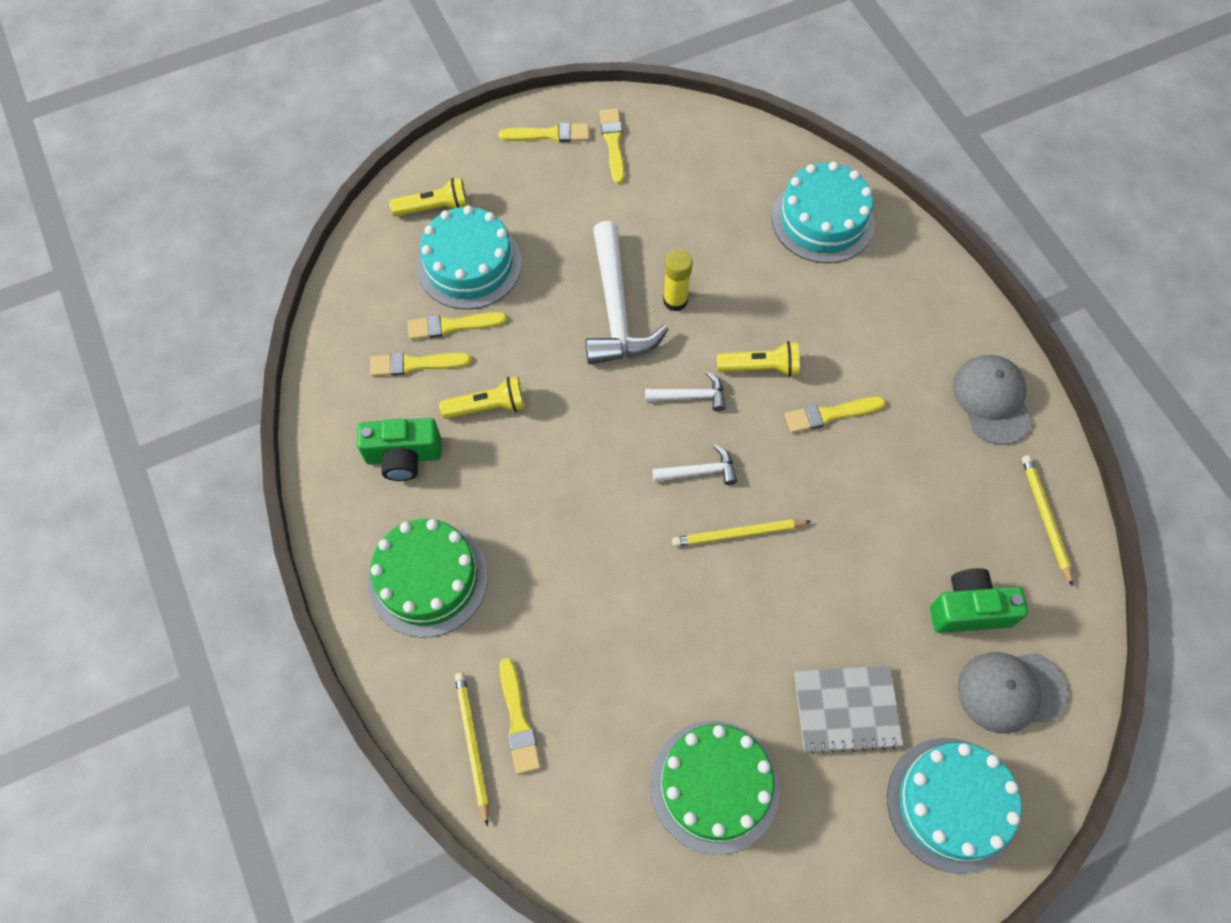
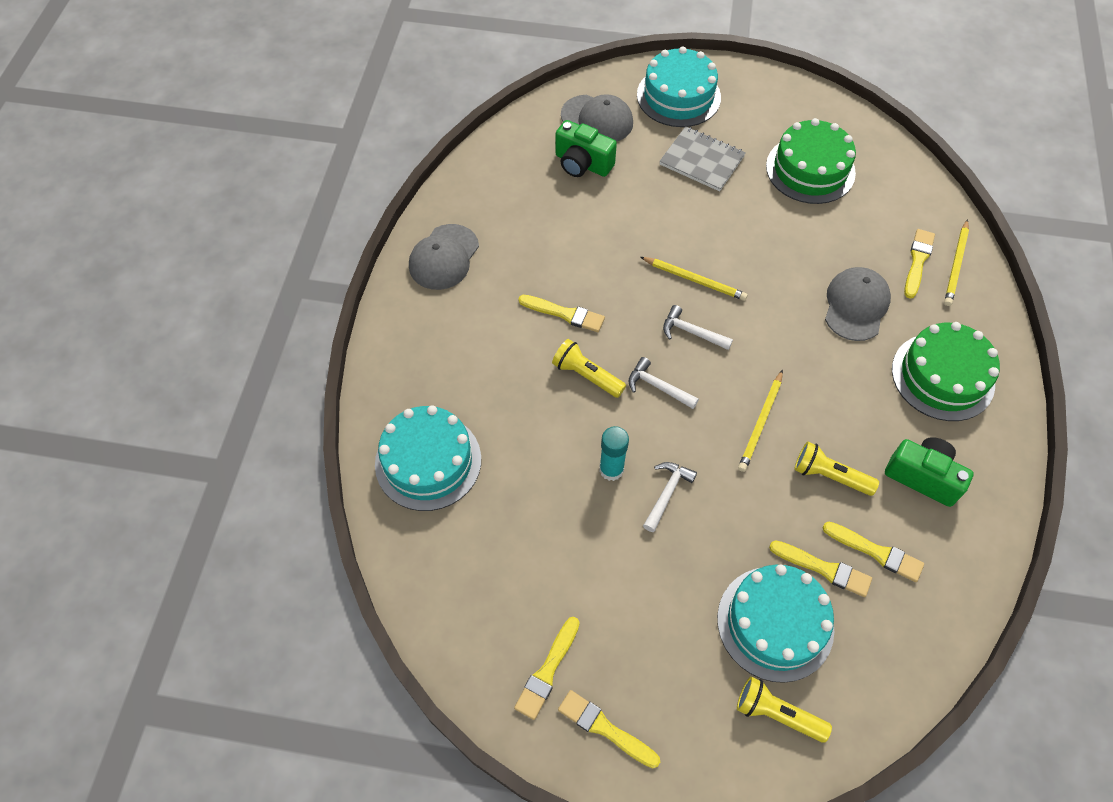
camera: 145 degrees left, 5 degrees down
white hammer [585,221,669,364] -> white hammer [643,462,697,532], size x0.49
yellow glue stick [663,249,693,311] -> turquoise glue stick [599,426,629,481]
yellow pencil [1022,455,1073,587] -> yellow pencil moved to [738,370,783,472]
none -> grey cap [825,267,891,341]

